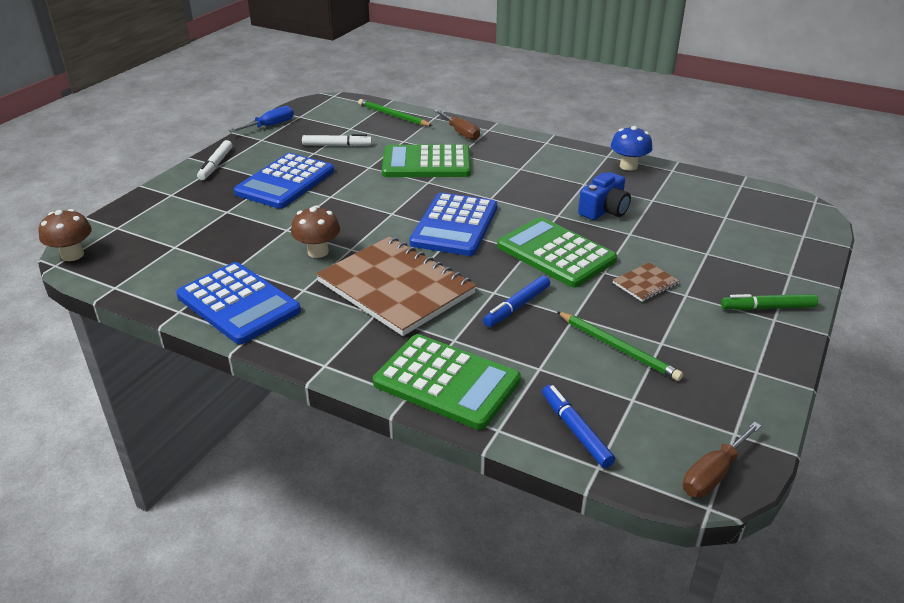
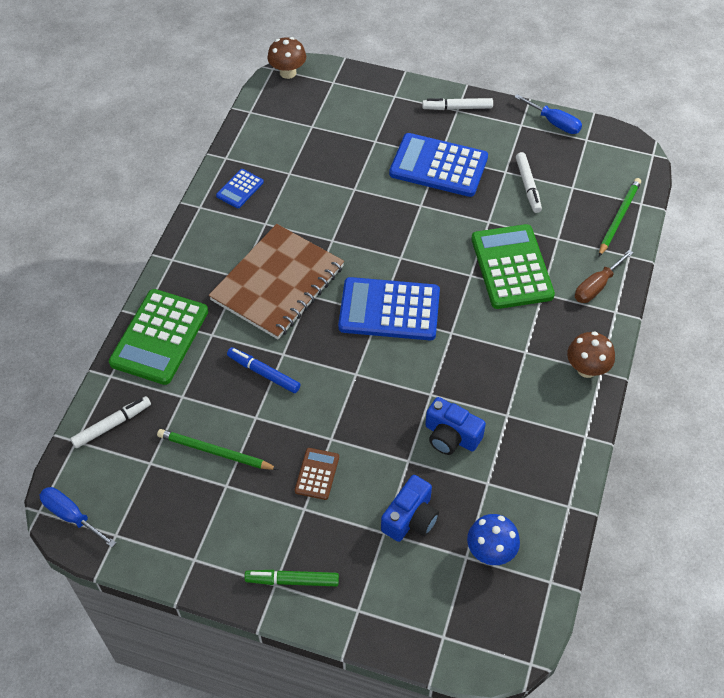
camera: 80 degrees right, 20 degrees up
blue calculator [176,262,301,344] -> blue calculator [216,169,264,208], size x0.48
brown mushroom [291,205,340,258] -> brown mushroom moved to [567,331,615,378]
green calculator [497,217,617,288] -> none
blue marker [542,385,615,468] -> white marker [70,396,151,448]
green pencil [556,311,683,381] -> green pencil turned 75 degrees clockwise [157,429,278,470]
blue mushroom [611,126,652,171] -> blue mushroom moved to [467,514,520,565]
brown notebook [613,262,680,302] -> brown calculator [295,448,339,500]
brown screwdriver [683,422,762,497] -> blue screwdriver [39,487,116,548]
green marker [721,294,818,310] -> green marker turned 75 degrees counterclockwise [244,570,339,586]
none -> blue camera [381,475,439,542]

